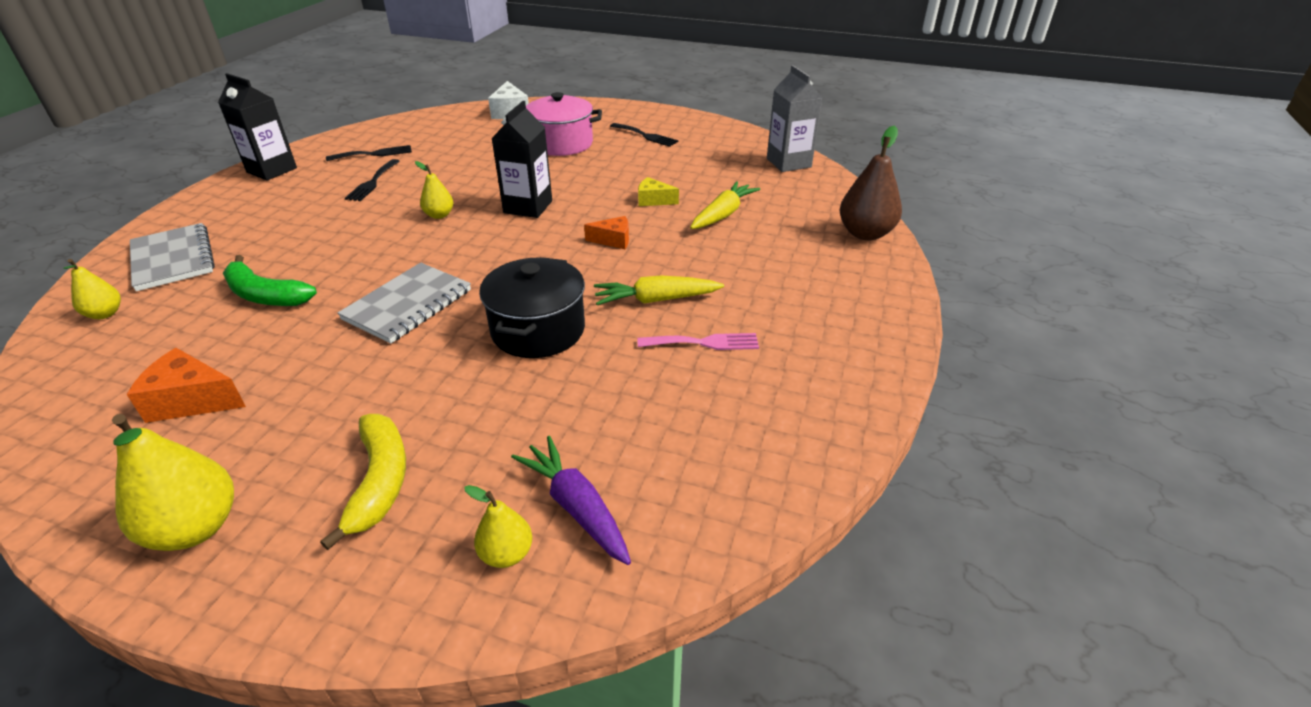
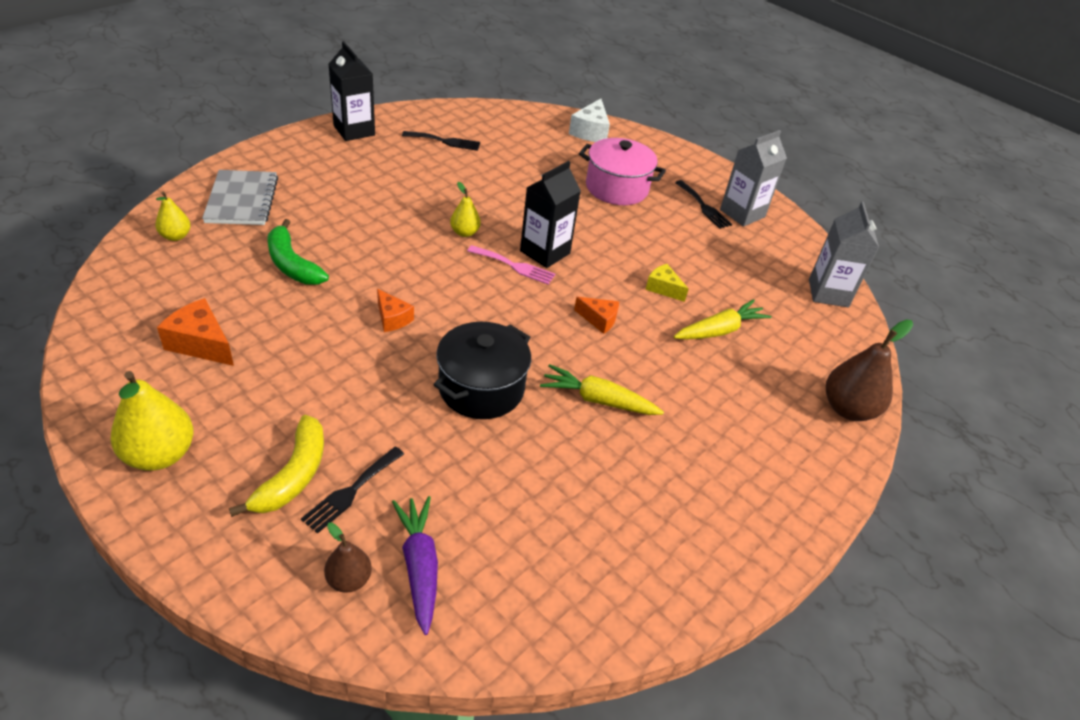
camera: 20 degrees right, 5 degrees up
grey notebook [337,263,471,344] -> orange cheese [377,289,414,332]
black fork [345,159,400,201] -> black fork moved to [301,446,404,534]
yellow pear [464,485,532,568] -> brown pear [324,522,372,593]
pink fork [637,333,759,350] -> pink fork moved to [467,245,555,285]
none -> grey carton [720,130,787,227]

